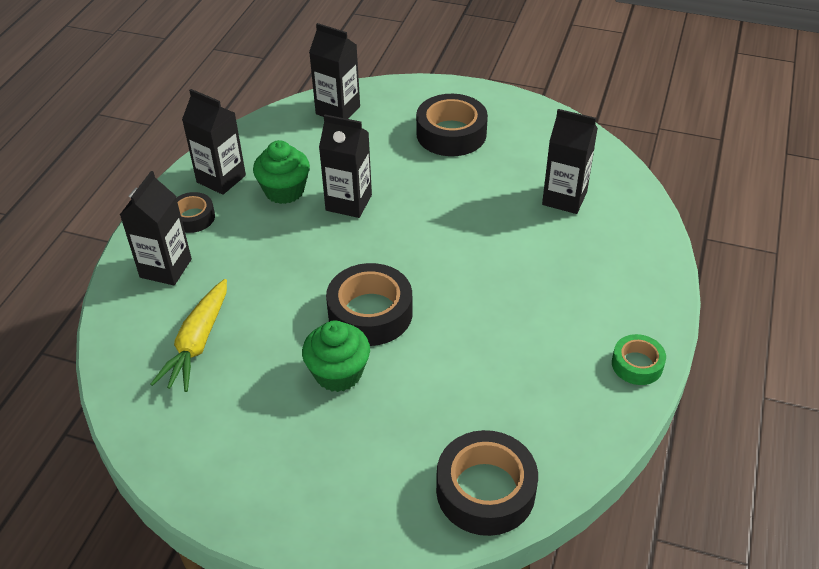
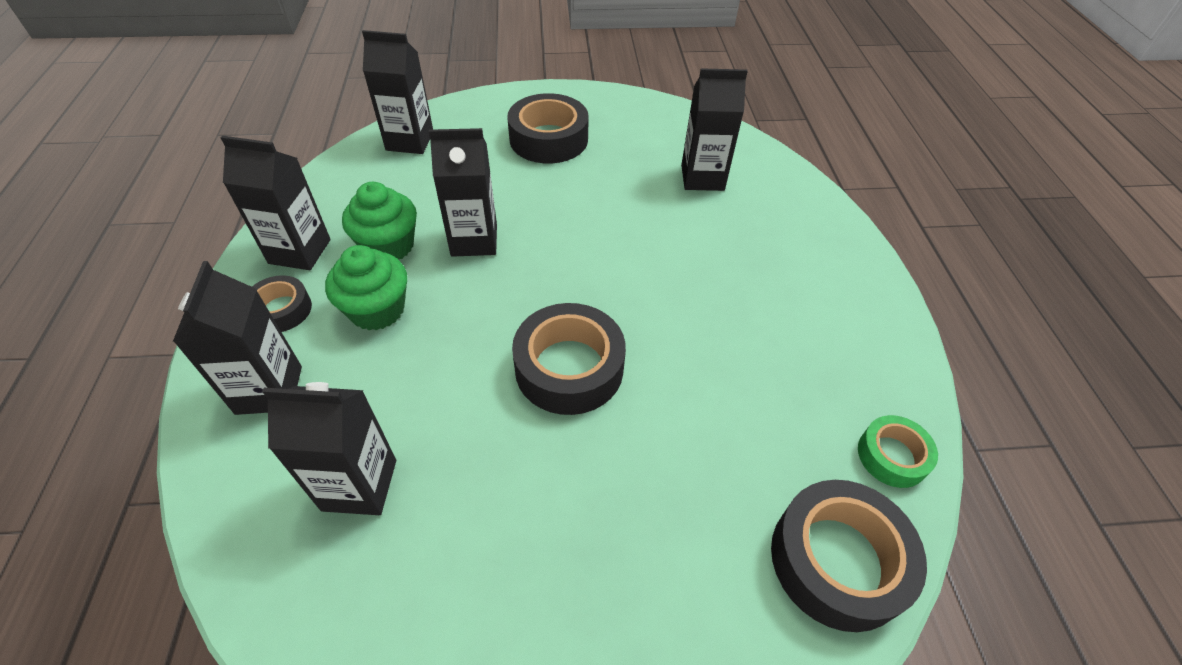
camera: 25 degrees left, 5 degrees up
yellow carrot [151,279,227,392] -> black carton [262,382,396,515]
green cupcake [302,320,370,392] -> green cupcake moved to [325,245,407,330]
green tape [612,334,666,385] -> green tape moved to [858,415,938,488]

